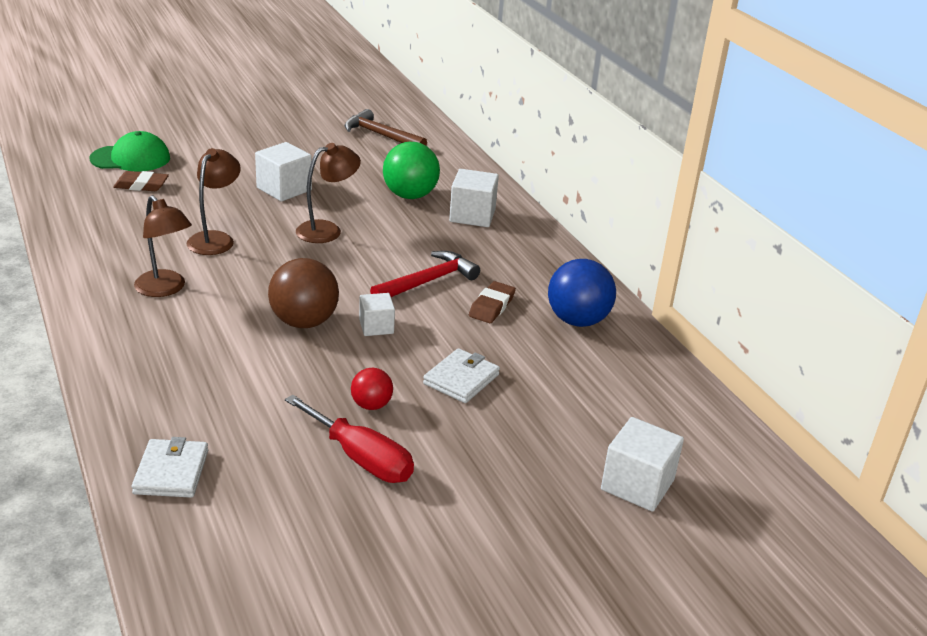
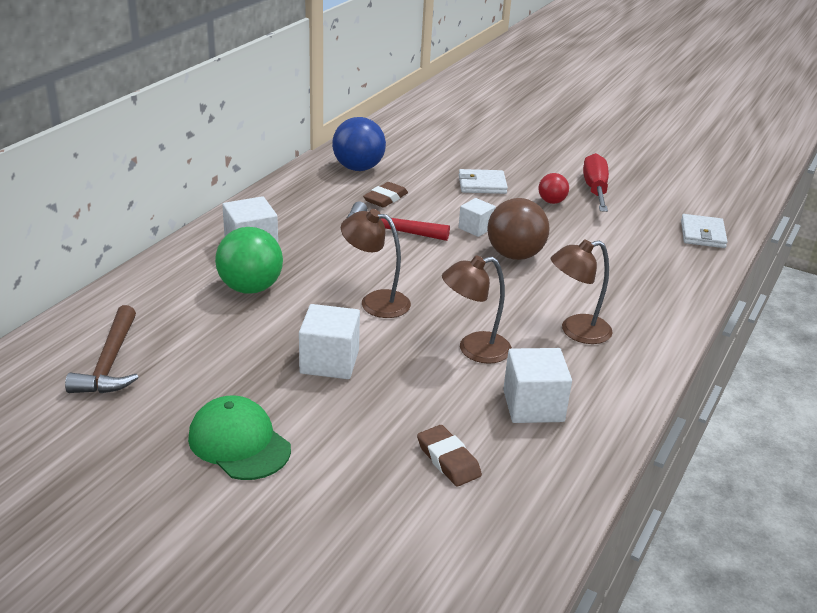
camera: 125 degrees left, 0 degrees up
green cap [90,131,170,172] -> green cap moved to [188,395,291,480]
white wallet [132,437,208,498] -> white wallet turned 45 degrees counterclockwise [681,214,728,248]
brown lamp [134,195,192,297] -> brown lamp turned 120 degrees counterclockwise [551,240,613,344]
brown eraser [469,281,516,323] -> brown eraser turned 45 degrees counterclockwise [363,182,408,208]
white cube [601,417,684,512] -> white cube moved to [503,348,572,423]

